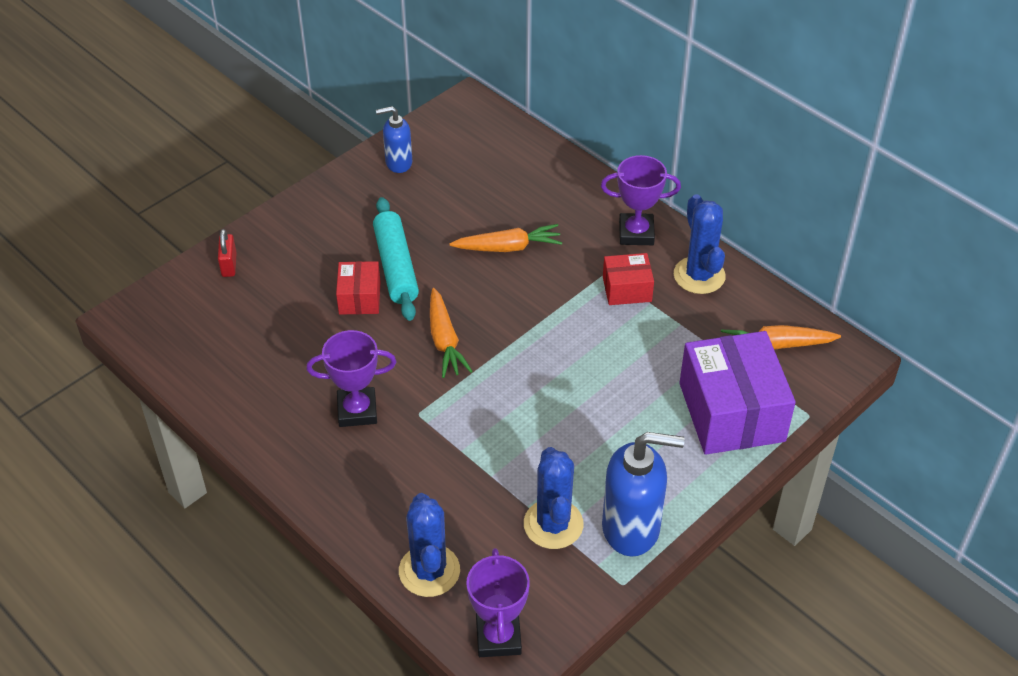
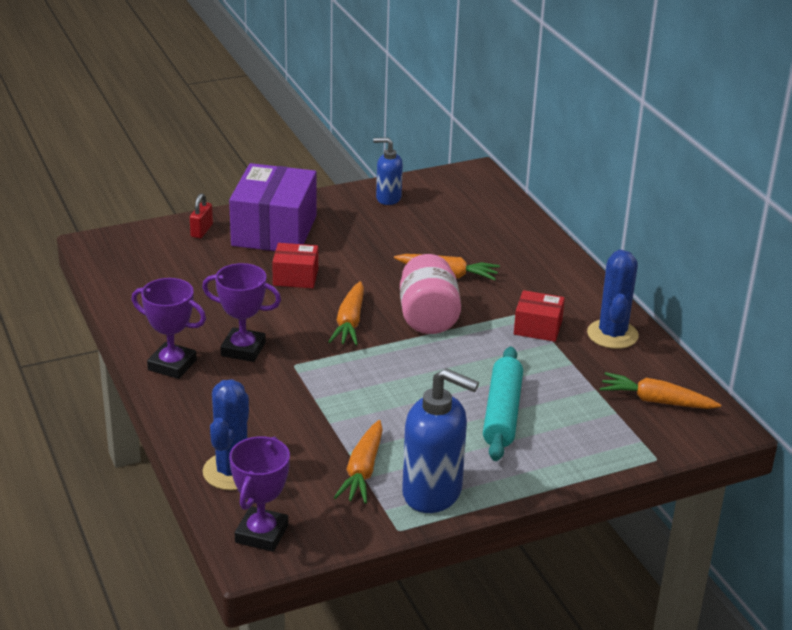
camera: 20 degrees right, 15 degrees down
red box [336,261,380,314] -> red box turned 75 degrees clockwise [272,243,318,288]
turquoise rolling pin [373,197,419,321] -> turquoise rolling pin moved to [483,347,523,461]
blue cactus [524,447,584,549] -> orange carrot [334,420,383,504]
purple trophy [601,155,681,245] -> purple trophy moved to [132,278,206,379]
purple box [679,331,796,455] -> purple box moved to [229,163,317,251]
none -> pink jar [400,254,461,334]

